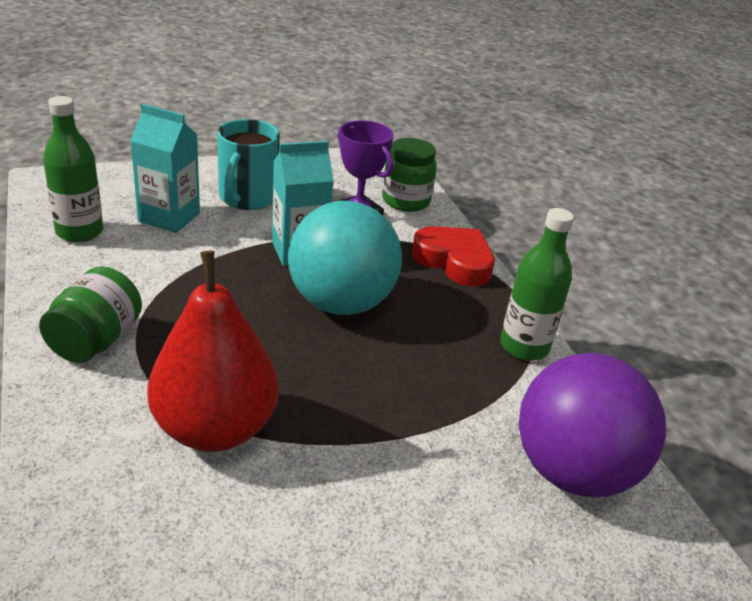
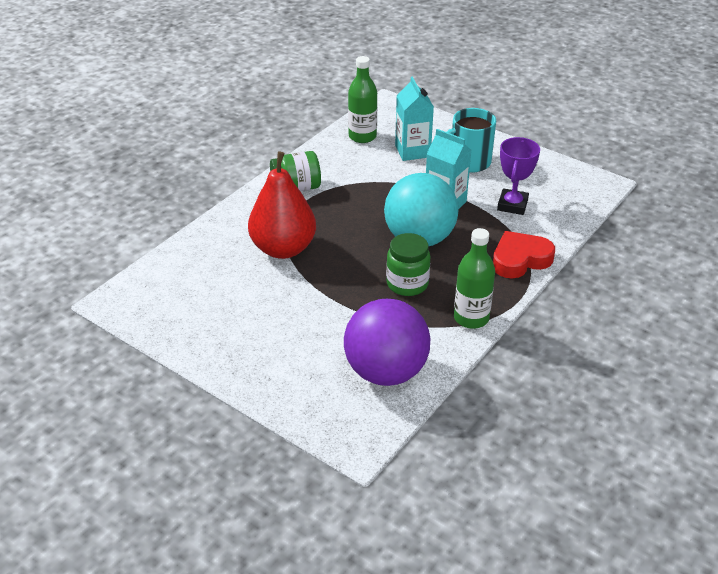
camera: 60 degrees right, 5 degrees up
green jar [382,138,437,212] -> green jar moved to [386,233,431,296]
red heart [411,226,495,287] -> red heart turned 120 degrees counterclockwise [493,231,555,278]

